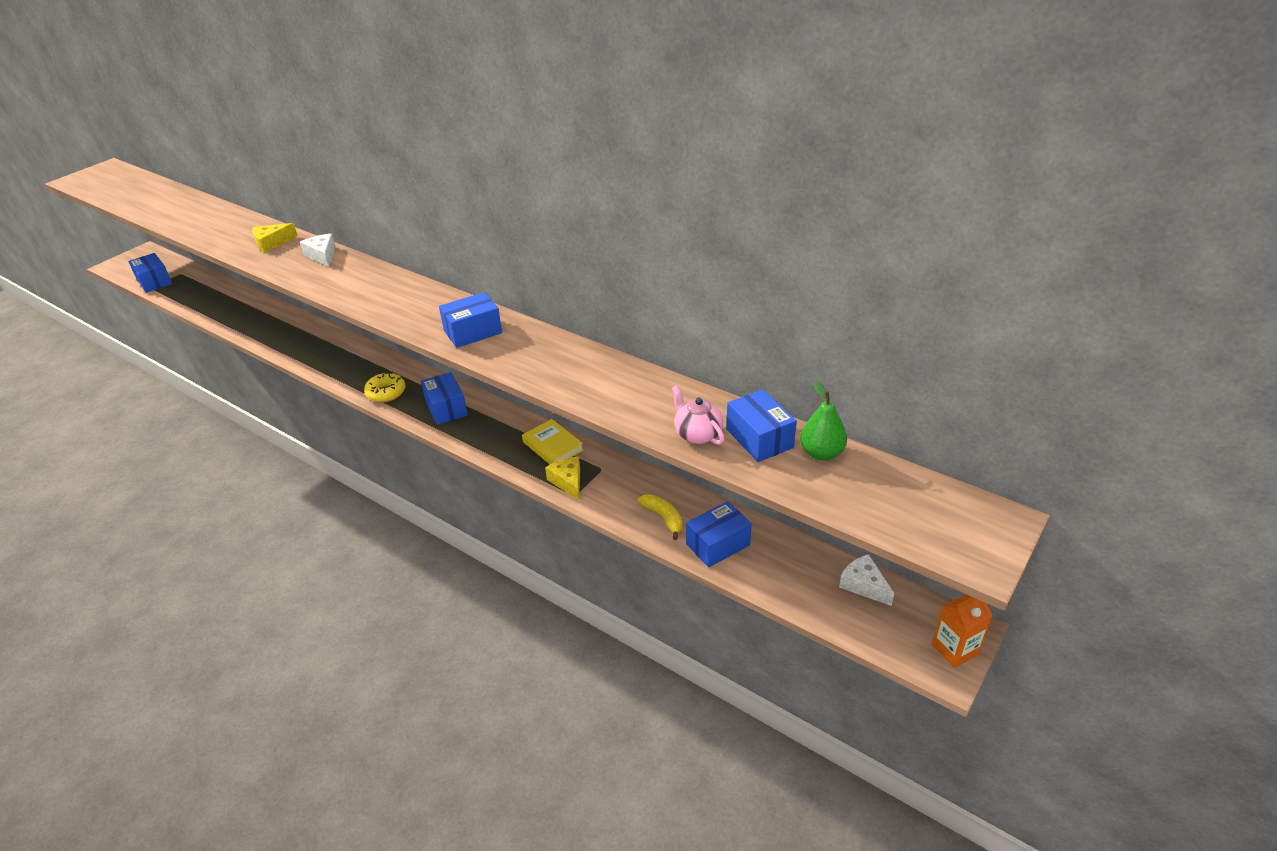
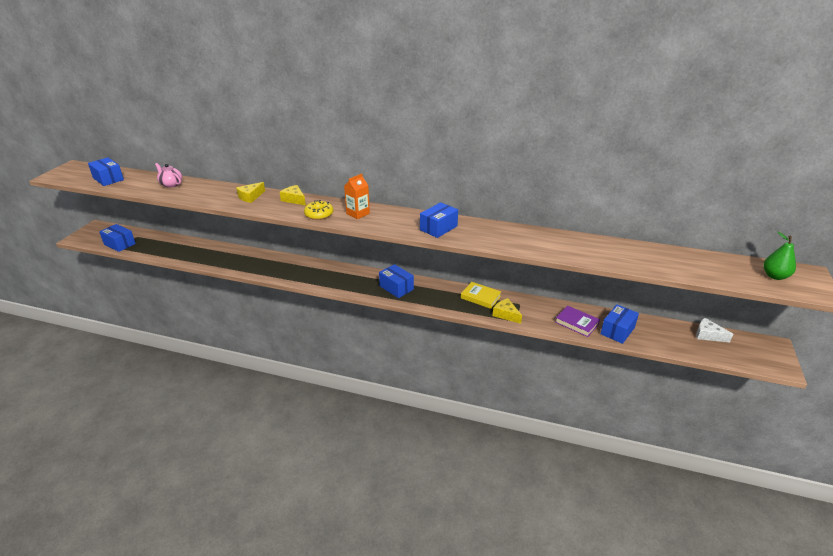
camera: 20 degrees left, 5 degrees down
white cheese [300,234,336,267] -> yellow cheese [280,185,306,206]
yellow donut [364,372,406,402] -> yellow donut moved to [304,200,333,220]
yellow banana [638,494,683,540] -> purple book [555,306,600,337]
pink teapot [672,385,725,445] -> pink teapot moved to [155,163,182,188]
blue box [726,389,797,462] -> blue box moved to [88,157,124,186]
green pear [800,381,847,461] -> green pear moved to [763,232,796,280]
orange carton [931,594,993,668] -> orange carton moved to [344,173,370,219]

